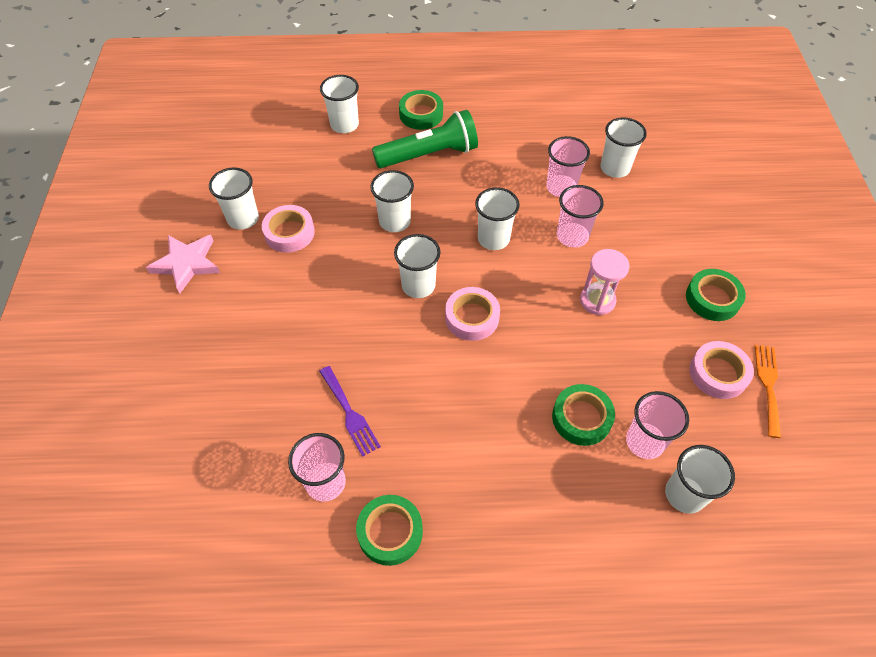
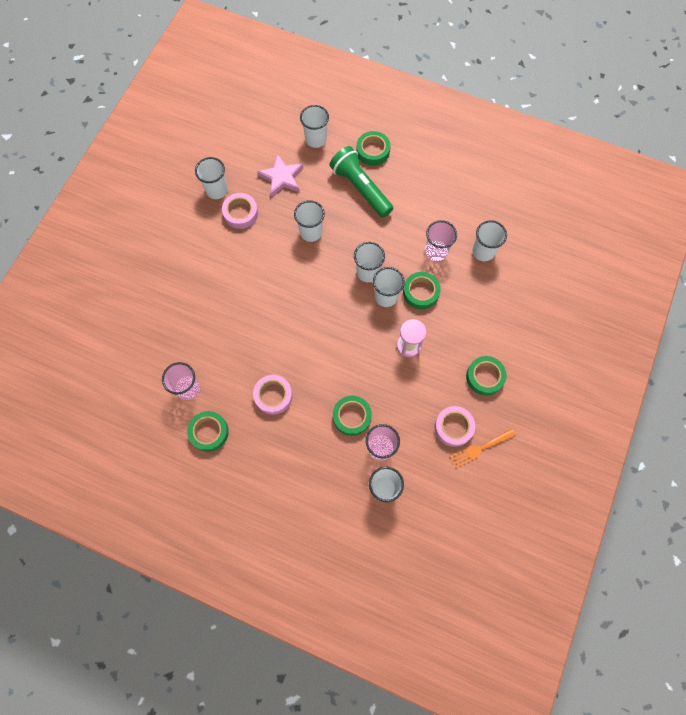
camera: 25 degrees right, 15 degrees up
pink star [146,235,220,293] -> pink star moved to [257,154,303,197]
purple fork [319,366,381,457] -> none
green flashlight [372,110,478,168] -> green flashlight turned 135 degrees counterclockwise [329,146,393,218]
white cup [394,234,441,298] -> white cup moved to [373,267,405,307]
pink tape [445,287,500,341] -> pink tape moved to [253,375,292,415]
pink cup [557,185,604,248] -> green tape [403,272,441,309]
orange fork [755,345,781,438] -> orange fork turned 150 degrees counterclockwise [449,429,516,468]

